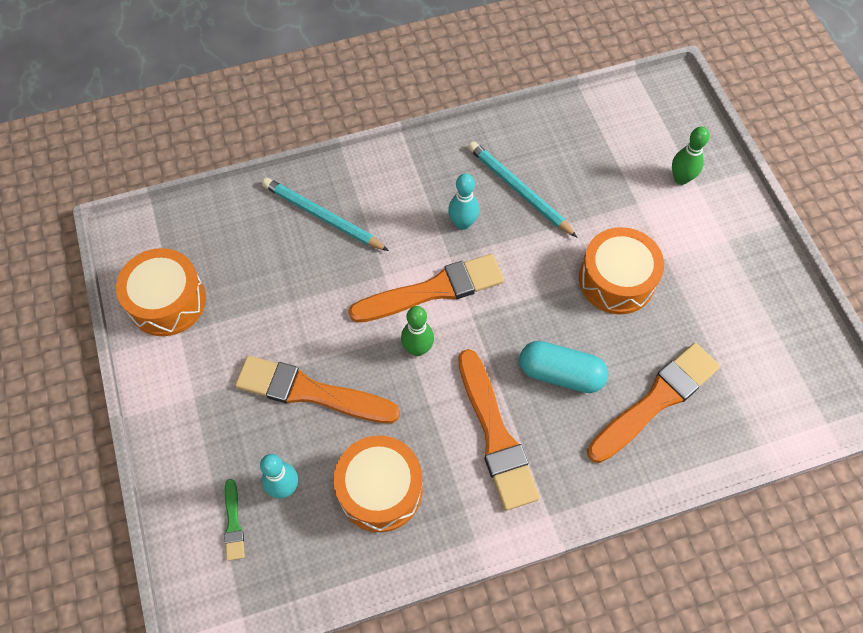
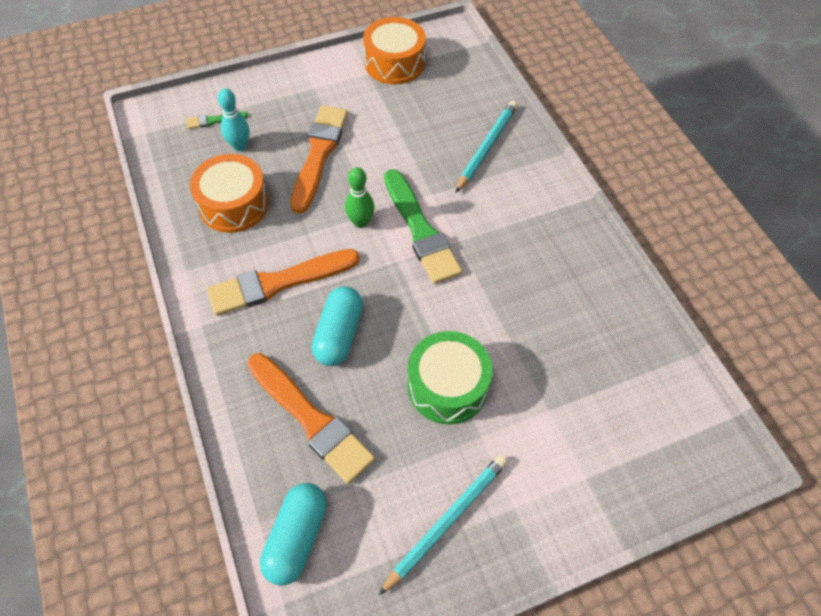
camera: 85 degrees right, 5 degrees down
orange brush [349,254,504,323] -> green brush [384,169,462,284]
turquoise bowling pin [448,173,479,230] -> none
turquoise pencil [468,141,577,237] -> turquoise pencil moved to [379,455,508,595]
orange drum [579,227,664,314] -> green drum [408,331,493,424]
green bowling pin [672,127,710,185] -> none
none -> turquoise capsule [260,483,327,586]

